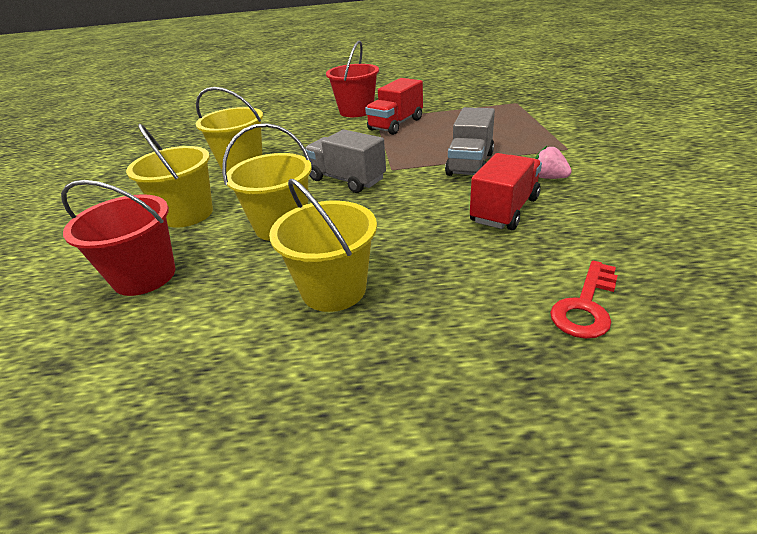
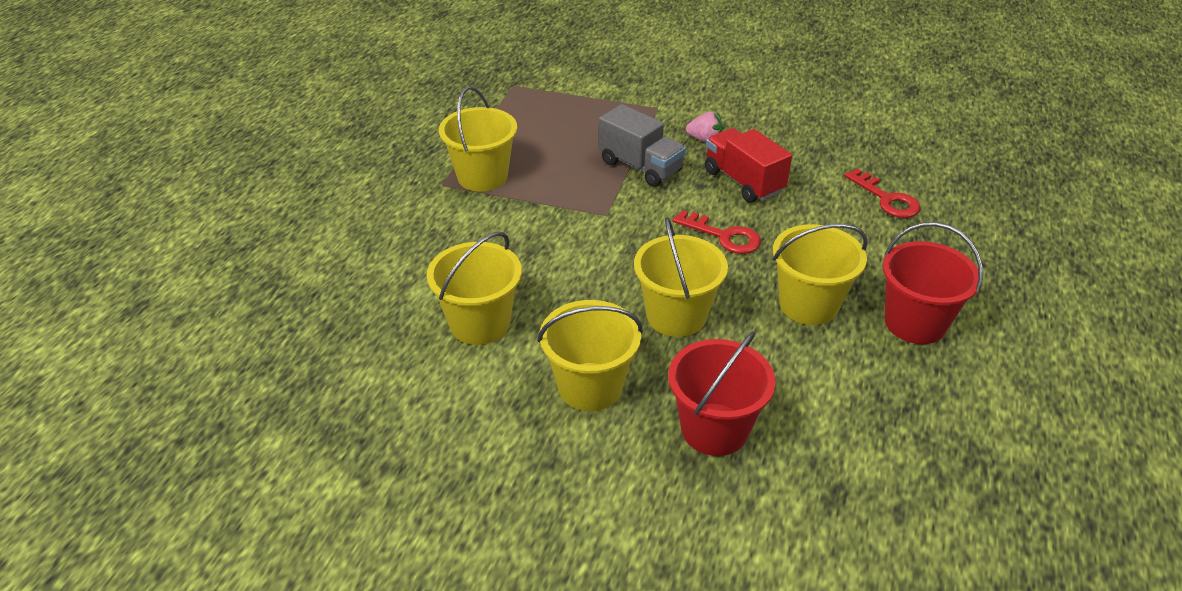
camera: 70 degrees left, 5 degrees up
grey truck [305,129,386,193] -> none
red bucket [326,40,379,117] -> red bucket moved to [883,222,983,344]
red truck [365,78,423,135] -> yellow bucket [439,86,517,192]
pink strawberry [535,146,572,179] -> pink strawberry turned 135 degrees counterclockwise [686,112,722,143]
none -> red key [673,210,761,254]

